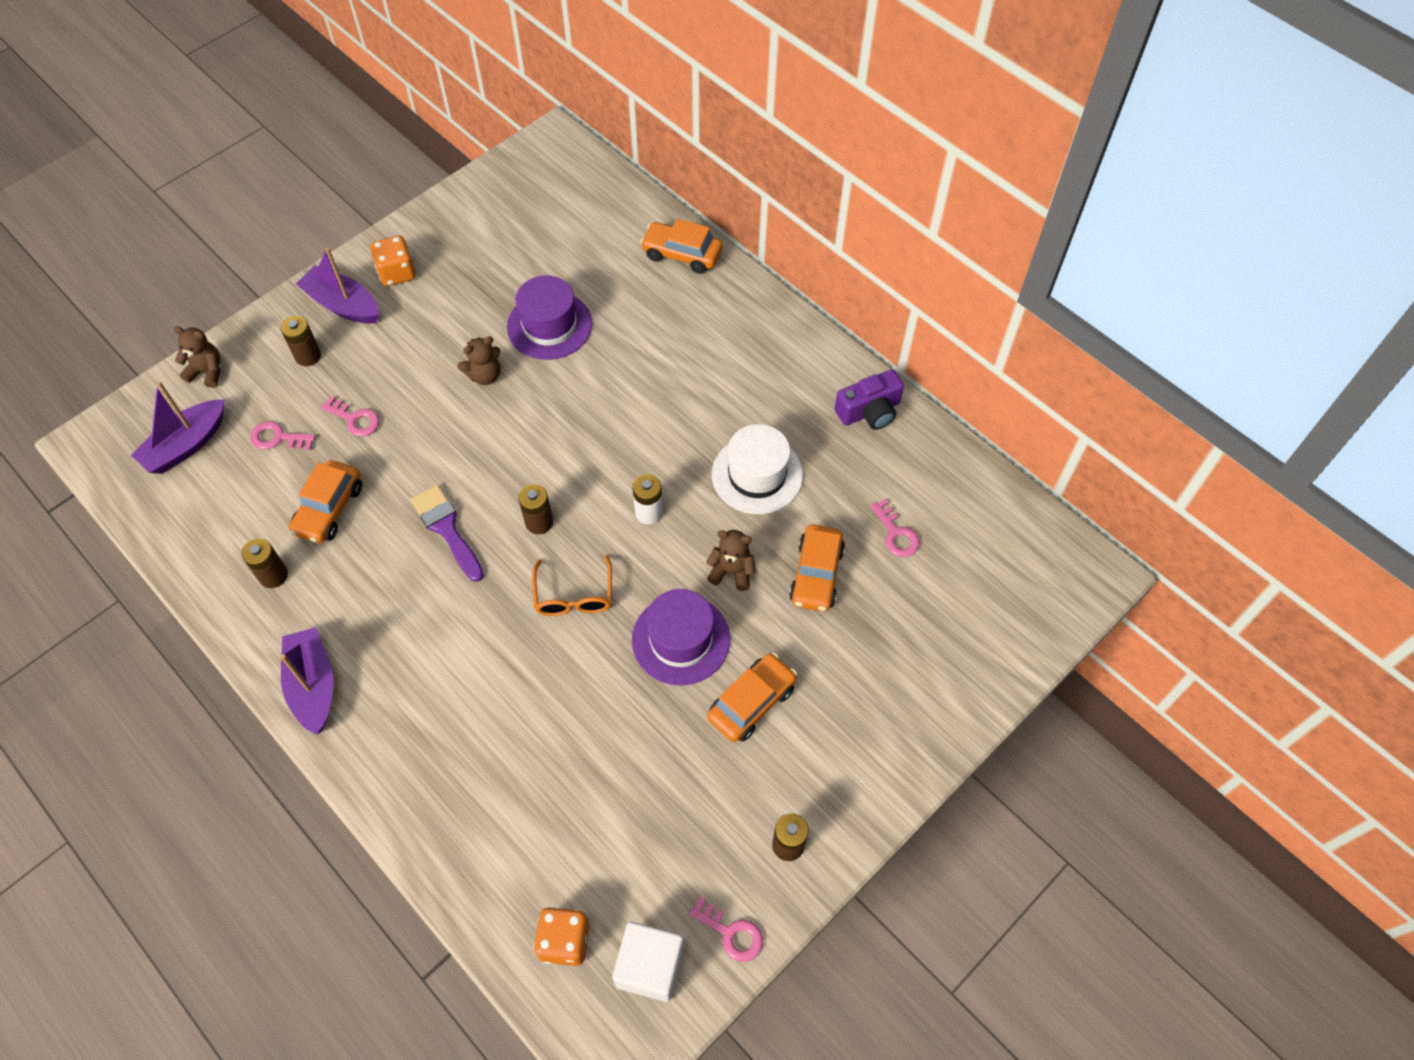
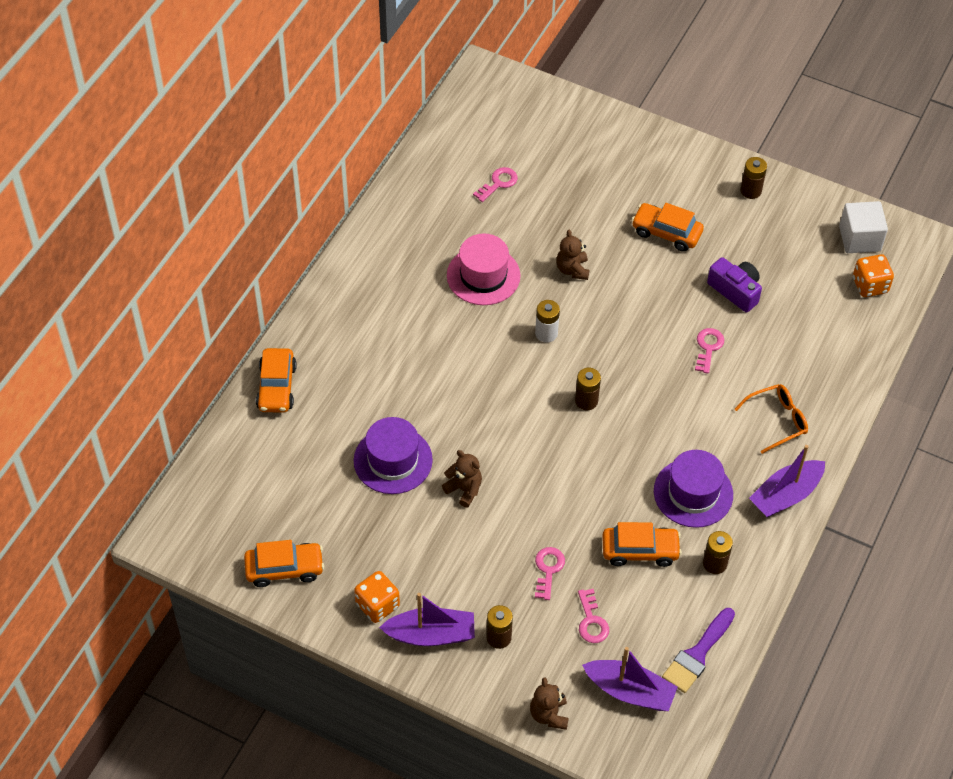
camera: 110 degrees left, 5 degrees down
purple boat [296,248,379,324] -> purple boat turned 105 degrees counterclockwise [379,593,475,646]
purple brush [410,485,484,582] -> purple brush moved to [662,608,735,693]
orange glasses [532,555,612,616] -> orange glasses moved to [735,384,808,454]
purple hat [632,589,730,685] -> purple hat moved to [654,450,733,528]
pink key [689,897,763,962] -> pink key moved to [695,328,724,374]
white hat [712,424,803,514] -> pink hat [447,234,521,305]
orange car [789,525,845,612] -> orange car moved to [244,540,324,587]
purple camera [835,369,904,430] -> purple camera moved to [707,257,762,313]

